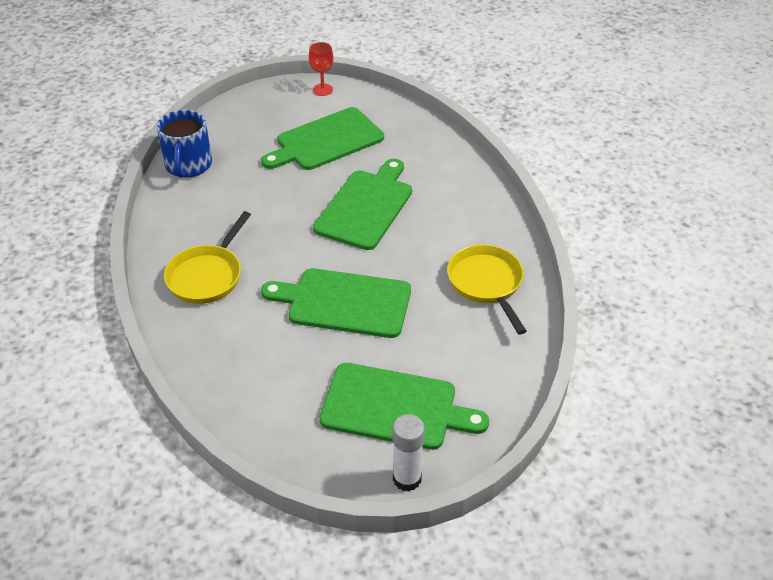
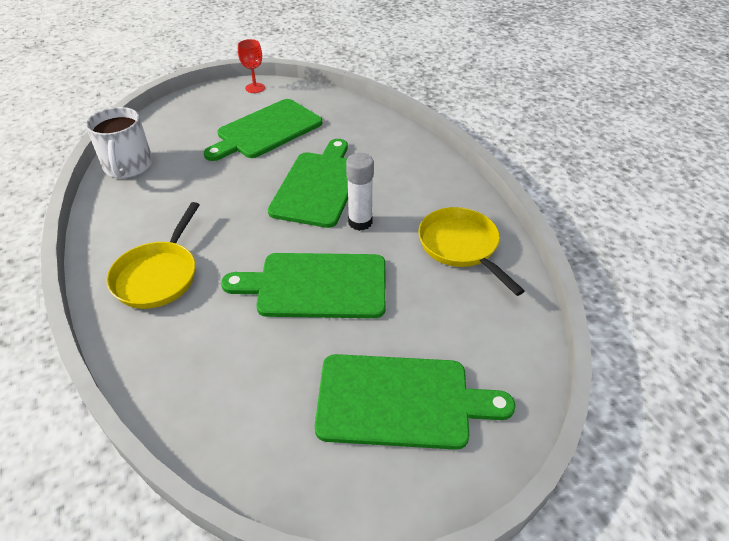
camera: 10 degrees left, 0 degrees up
blue mug [157,109,212,178] -> white mug [86,107,153,178]
white glue stick [392,414,425,491] -> white glue stick moved to [346,153,374,231]

